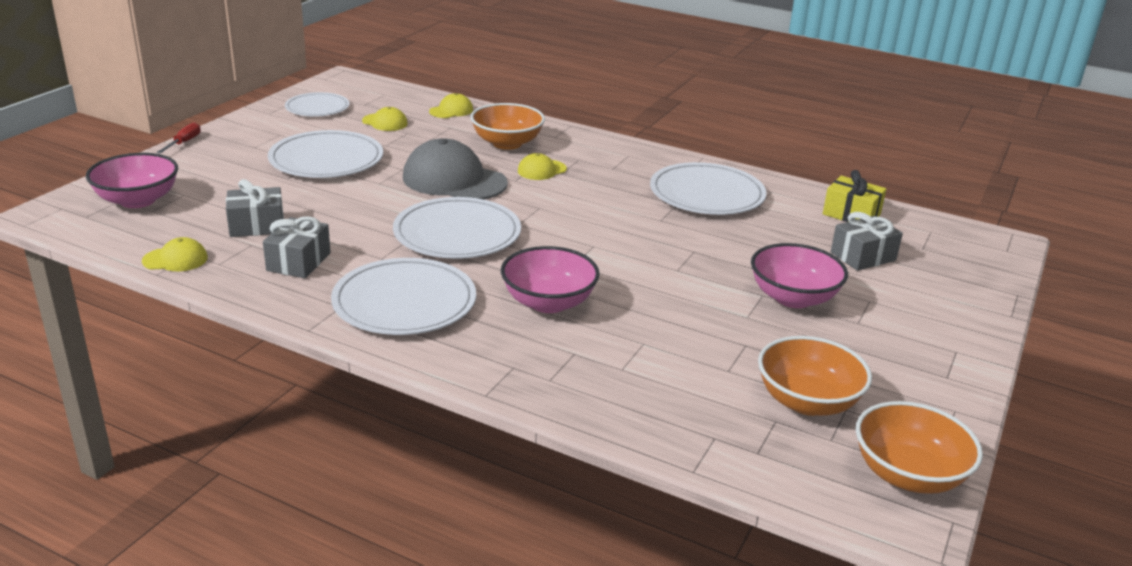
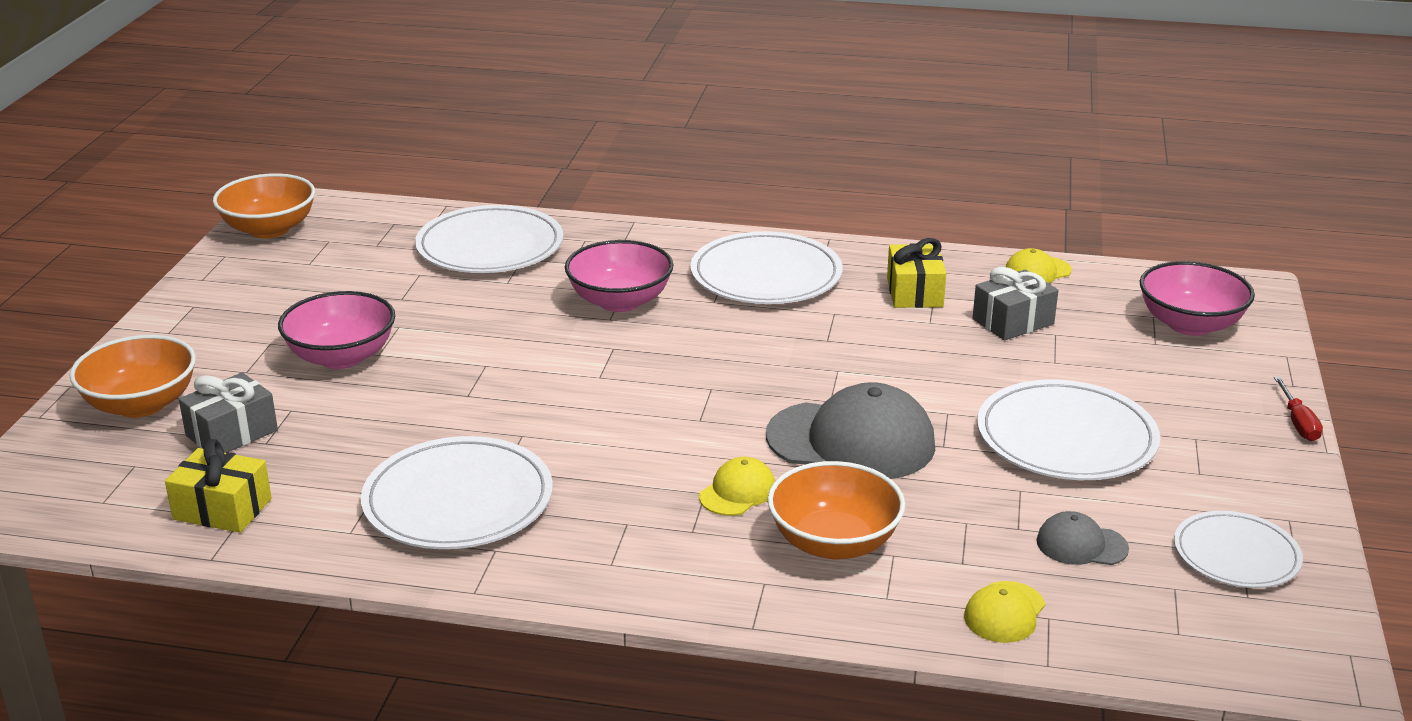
camera: 165 degrees right, 0 degrees up
grey gift [263,216,331,278] -> yellow gift [887,238,946,308]
yellow cap [362,107,408,131] -> grey cap [1036,511,1129,565]
white plate [393,197,521,259] -> white plate moved to [415,205,563,273]
orange bowl [758,336,872,416] -> orange bowl moved to [69,335,196,418]

